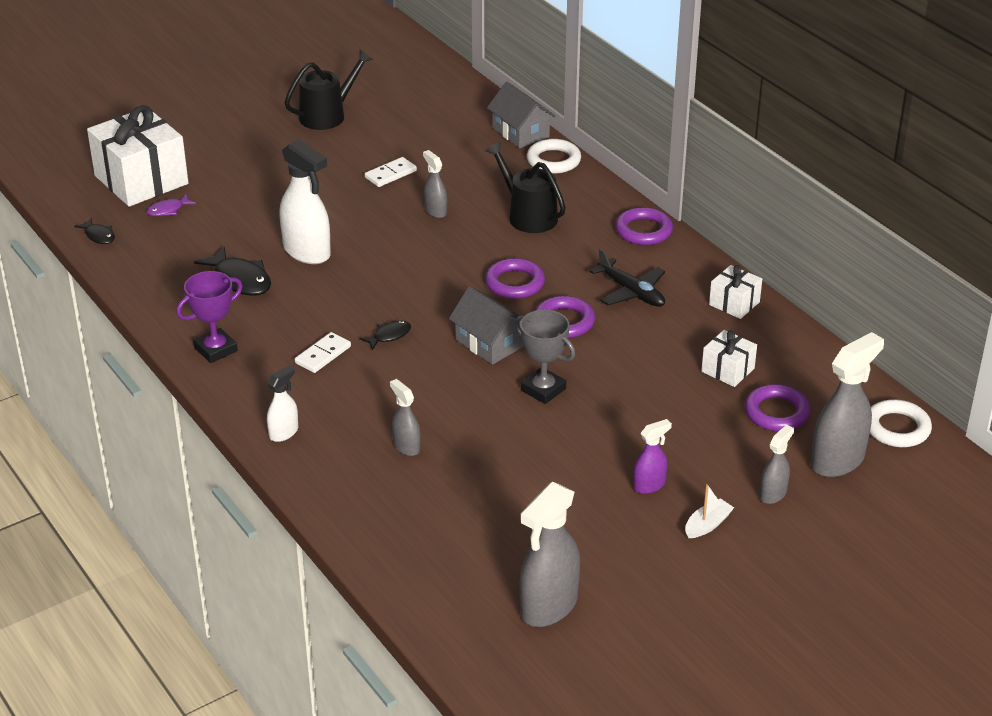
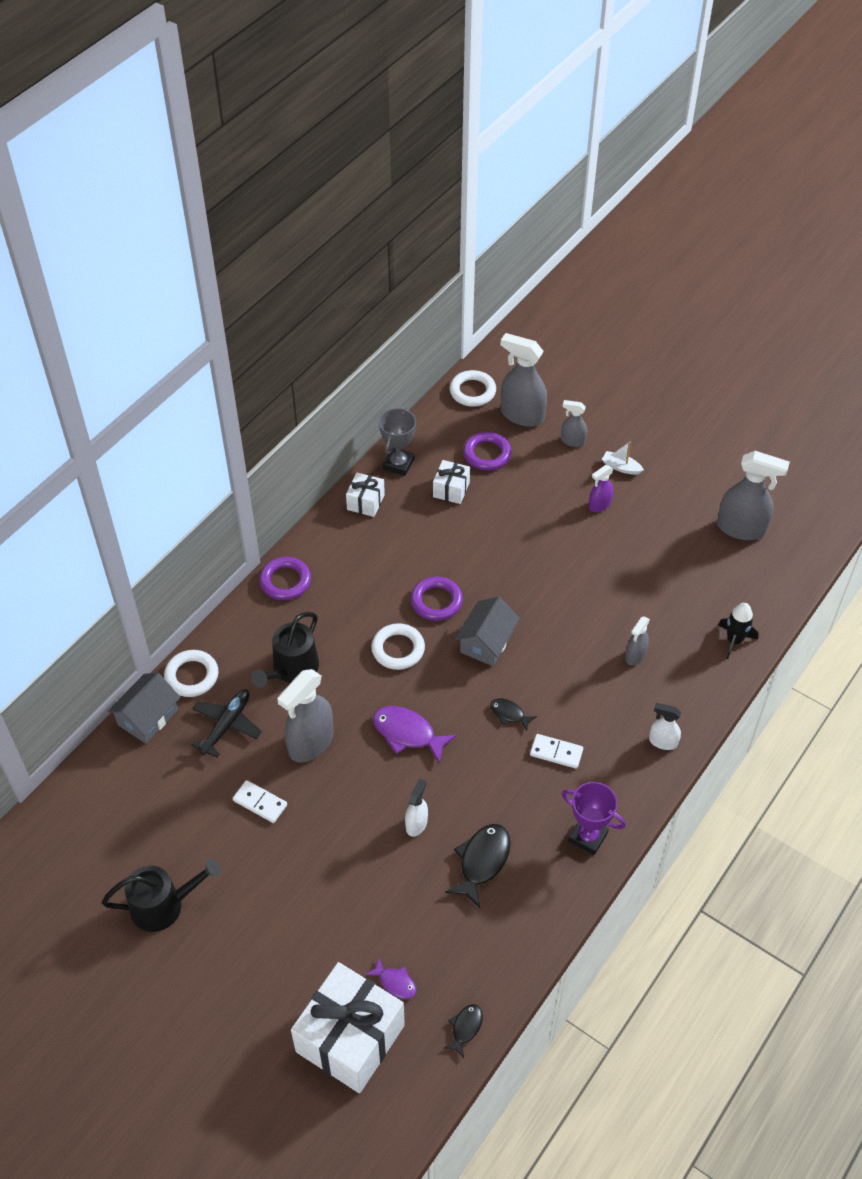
camera: 110 degrees left, 15 degrees up
white spray bottle [280,139,331,264] -> white spray bottle [405,778,428,837], size x0.53
black watering can [285,49,373,130] -> black watering can turned 135 degrees clockwise [102,858,221,932]
grey spray bottle [423,150,447,218] -> grey spray bottle [277,669,333,763], size x1.88
purple ring [485,258,545,299] -> white ring [371,623,425,670]
grey trophy [514,310,575,404] -> grey trophy moved to [379,407,416,476]
black plane [590,249,665,307] -> black plane moved to [191,689,262,758]
purple spray bottle [633,419,672,494] -> purple spray bottle turned 75 degrees counterclockwise [589,465,614,512]
none -> purple fish [373,706,457,764]
none -> black rocket [718,603,759,659]

